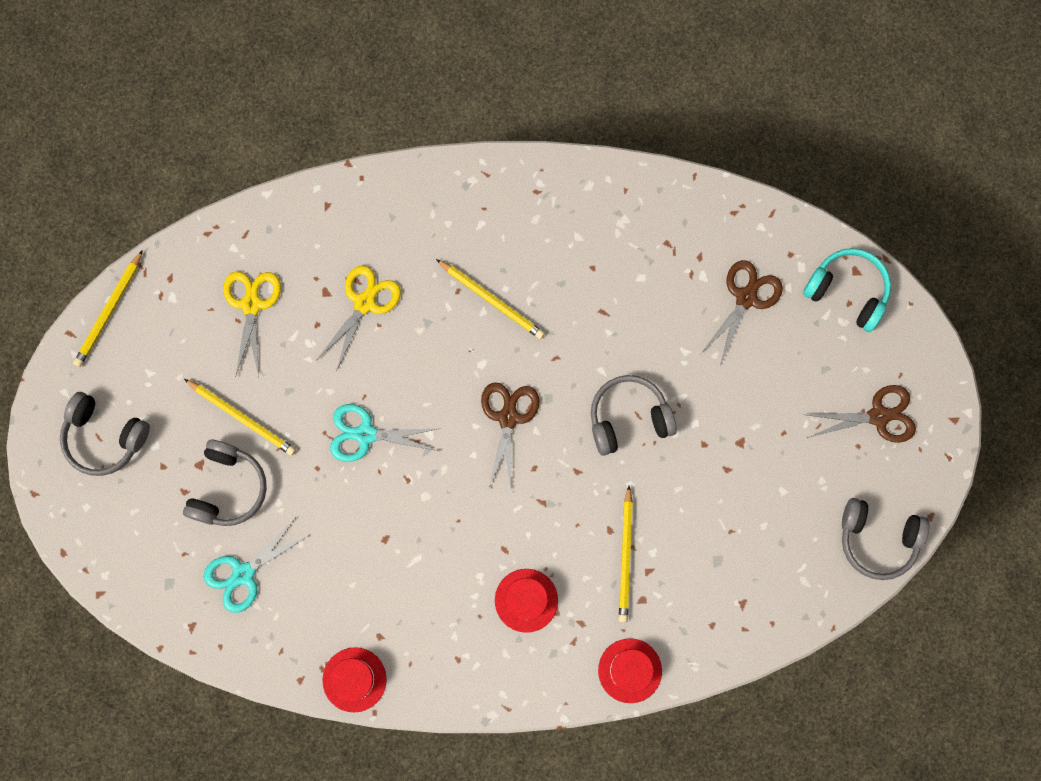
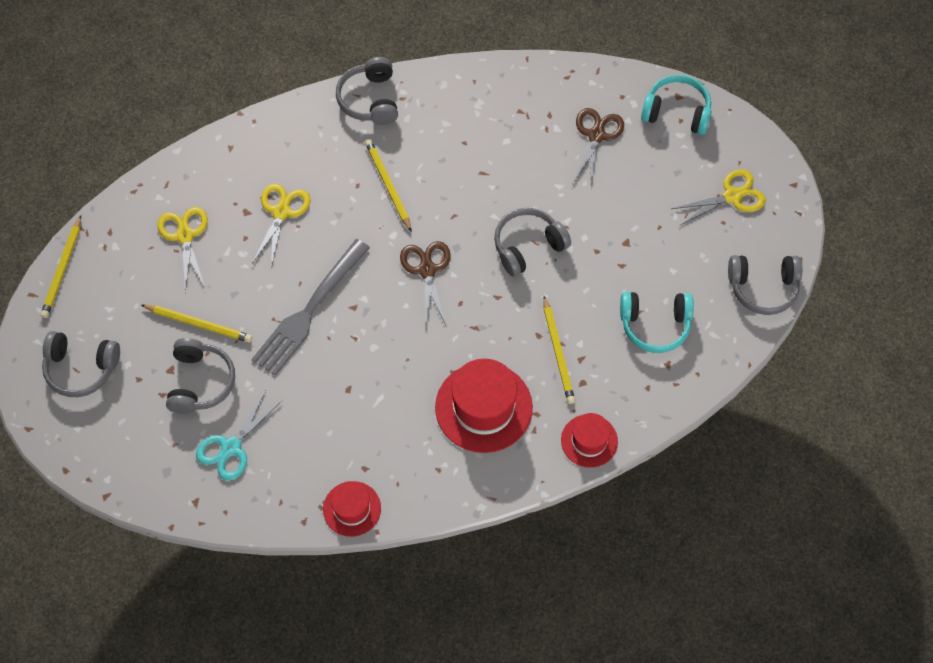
camera: 15 degrees left, 15 degrees down
turquoise scissors [330,404,442,462] -> grey fork [252,239,370,376]
yellow pencil [436,259,545,339] -> yellow pencil turned 135 degrees counterclockwise [365,139,412,232]
red hat [495,569,558,633] -> red hat [435,358,533,453], size x1.73
brown scissors [807,385,916,443] -> yellow scissors [671,169,766,226]
none -> grey headphones [336,57,398,125]
none -> turquoise headphones [620,292,694,353]

